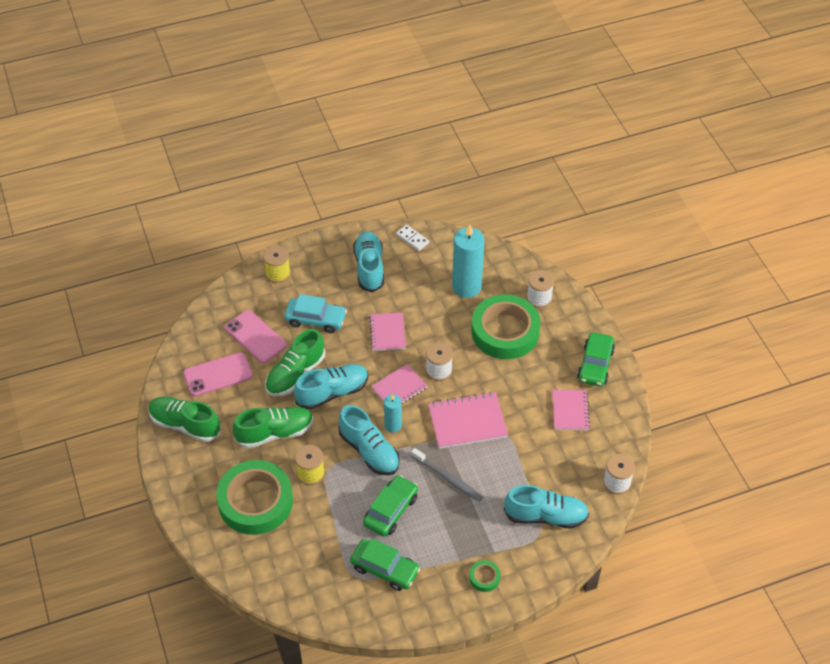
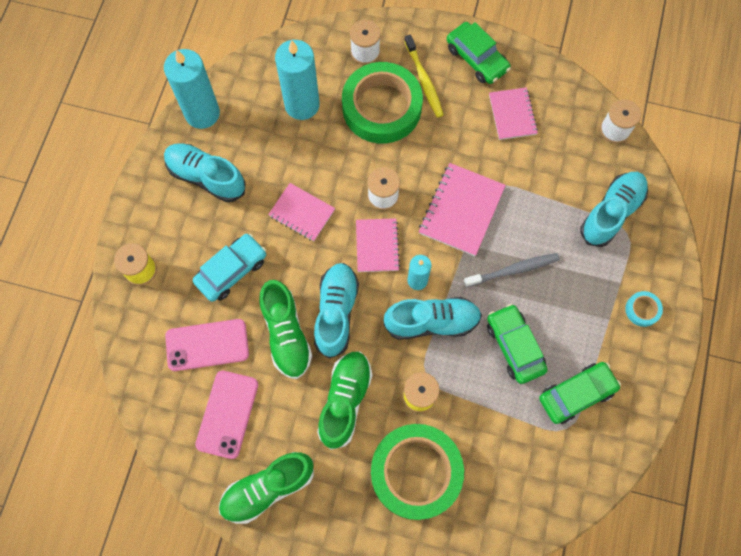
camera: 55 degrees left, 20 degrees up
white domino [396,225,429,251] -> turquoise candle [164,49,220,129]
green tape [469,560,501,592] -> turquoise tape [625,291,663,327]
pink notebook [552,390,590,430] -> pink notebook turned 45 degrees clockwise [489,87,538,140]
none -> yellow toothbrush [404,34,444,118]

